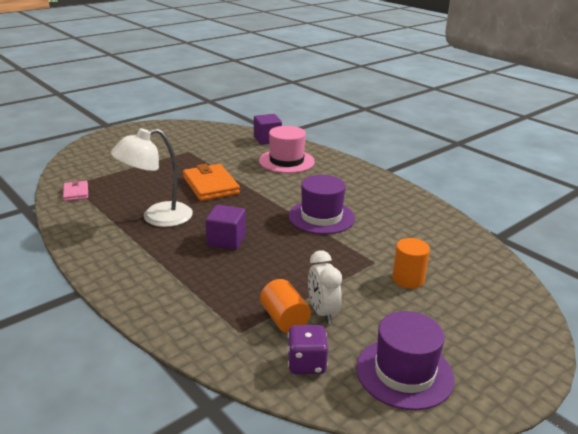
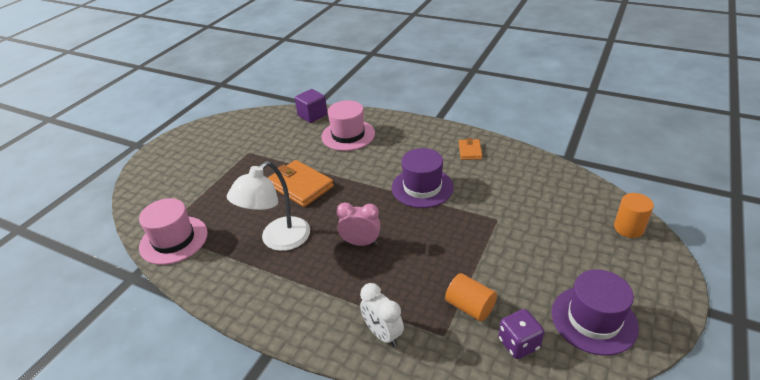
camera: 20 degrees left, 10 degrees up
pink wallet [63,180,88,201] -> pink hat [139,198,208,265]
purple cube [205,205,246,250] -> pink clock [336,202,380,246]
white clock [308,250,342,324] -> white clock moved to [360,283,404,347]
orange cylinder [392,238,430,289] -> orange cylinder moved to [614,193,654,238]
none -> orange wallet [459,138,482,160]

